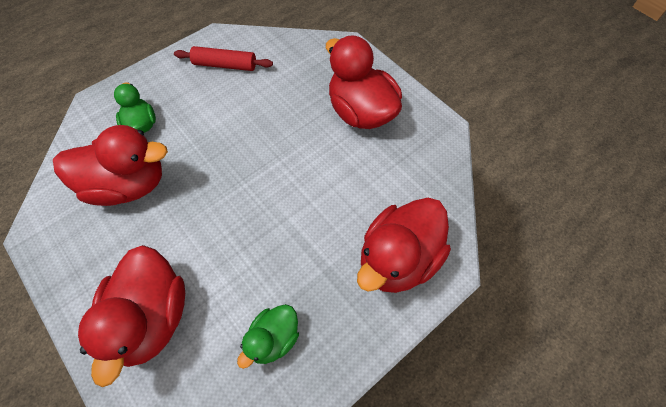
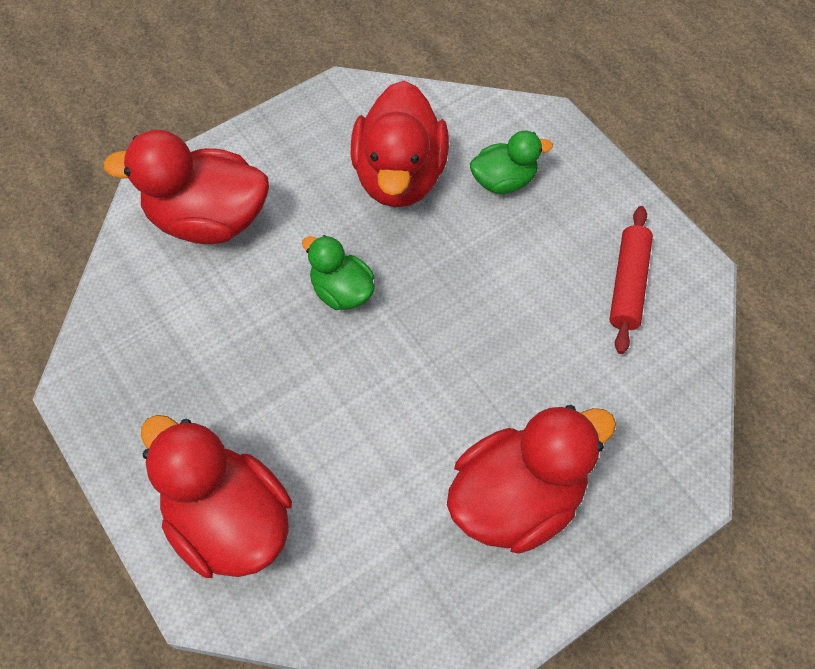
camera: 95 degrees right, 0 degrees up
green duck [237,304,299,369] -> green duck moved to [302,235,375,310]

